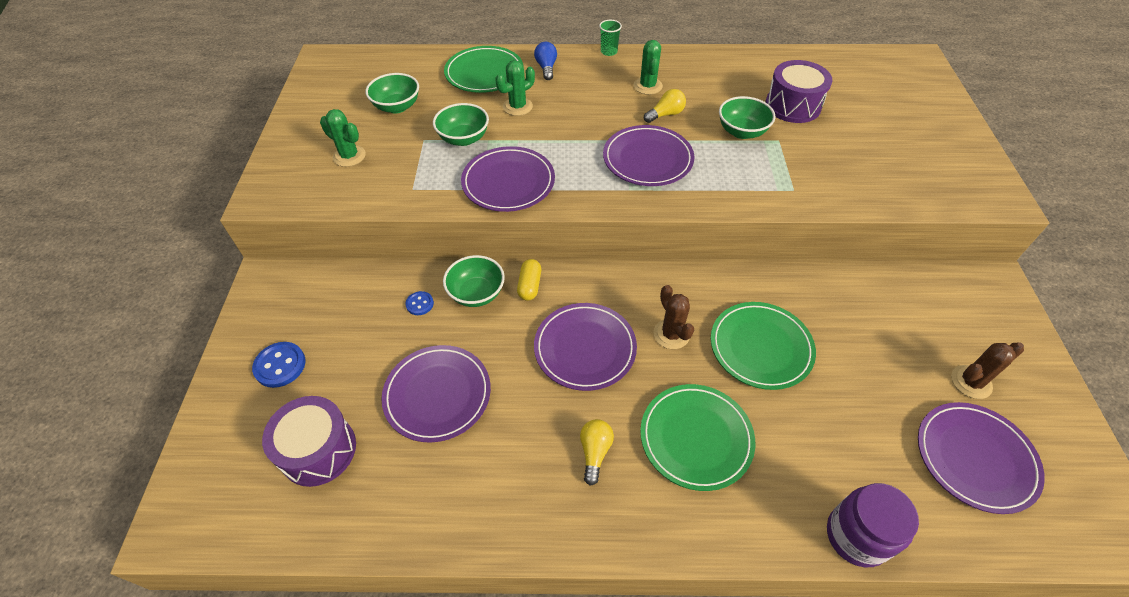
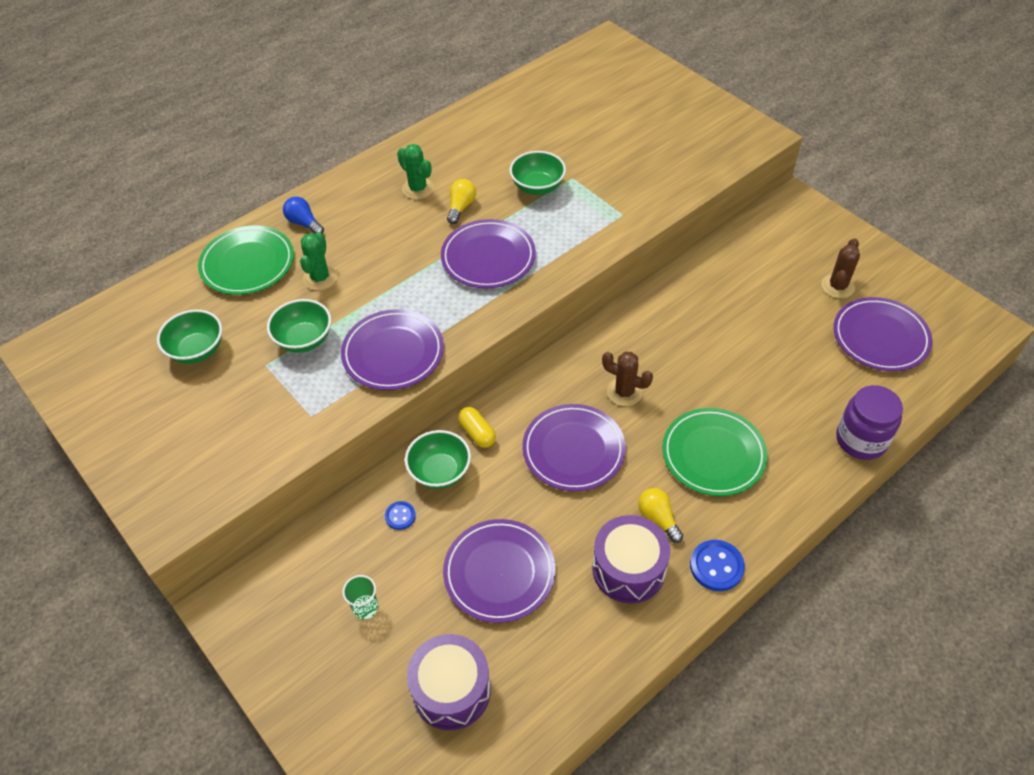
camera: 40 degrees left, 0 degrees up
blue button [252,342,306,388] -> blue button moved to [690,540,745,591]
green cactus [320,109,366,167] -> none
green cup [599,20,622,56] -> green cup moved to [342,575,378,619]
green plate [711,302,816,390] -> none
purple drum [765,60,832,123] -> purple drum moved to [592,515,670,604]

